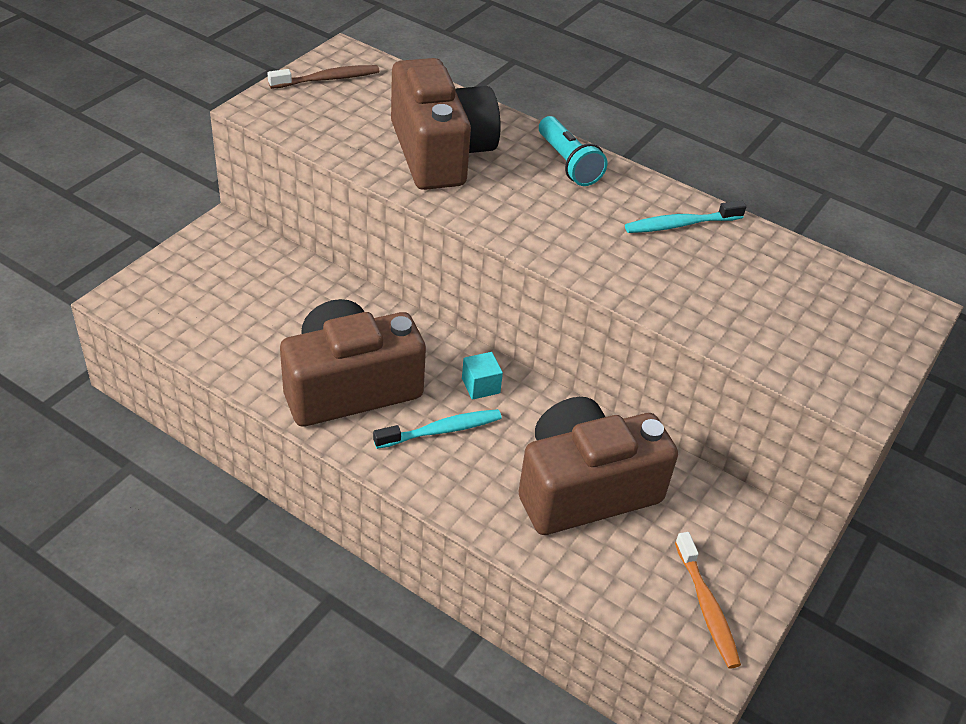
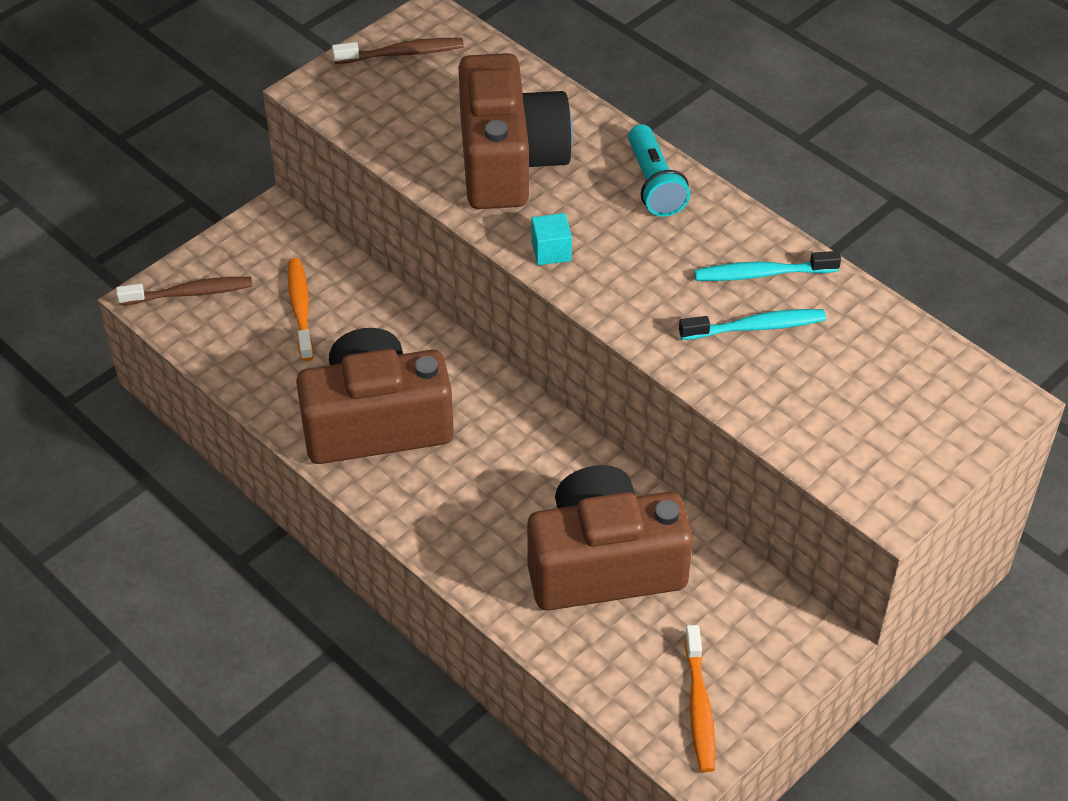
camera: 15 degrees right, 5 degrees up
turquoise toothbrush [373,409,502,449] -> turquoise toothbrush moved to [679,309,826,340]
turquoise cube [462,352,503,400] -> turquoise cube moved to [531,213,572,265]
none -> brown toothbrush [116,277,252,305]
none -> orange toothbrush [288,258,314,361]

